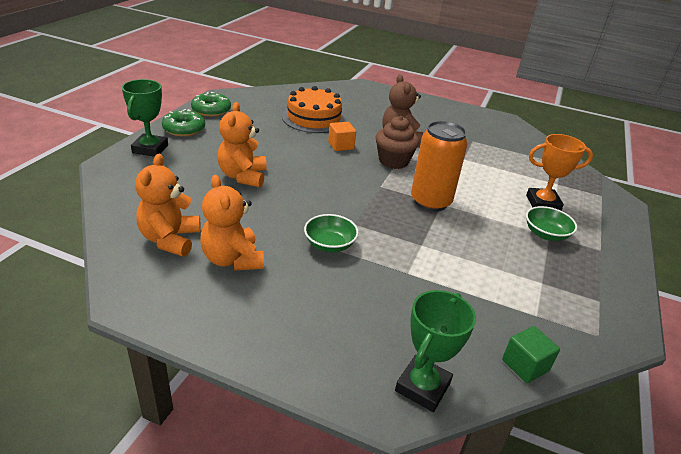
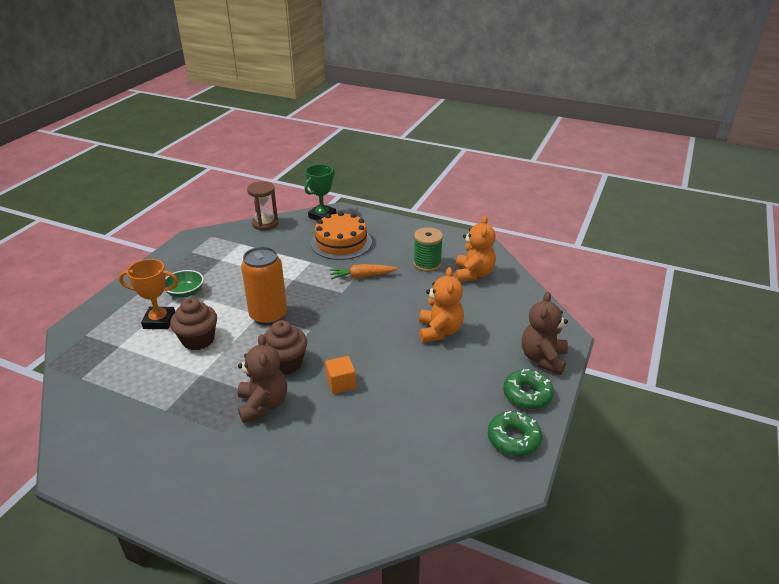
camera: 175 degrees left, 0 degrees up
green trophy [122,79,168,157] -> brown teddy bear [522,292,568,375]
orange teddy bear [200,175,264,271] -> green spool [413,227,443,272]
orange cake [282,86,346,133] -> orange cake moved to [311,211,372,260]
green bowl [304,214,359,252] -> orange carrot [329,264,398,279]
green cube [502,326,560,383] -> brown hourglass [247,181,278,231]
none -> brown cupcake [170,298,217,350]

